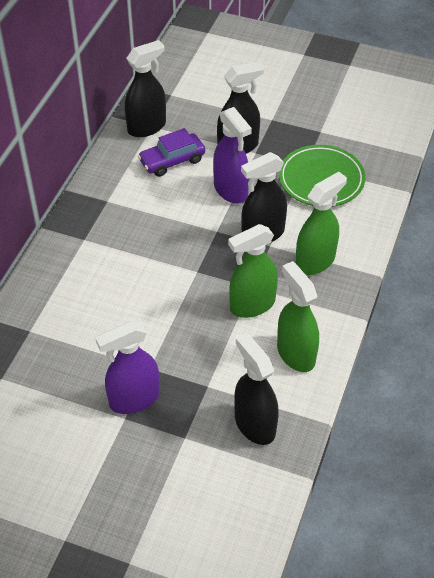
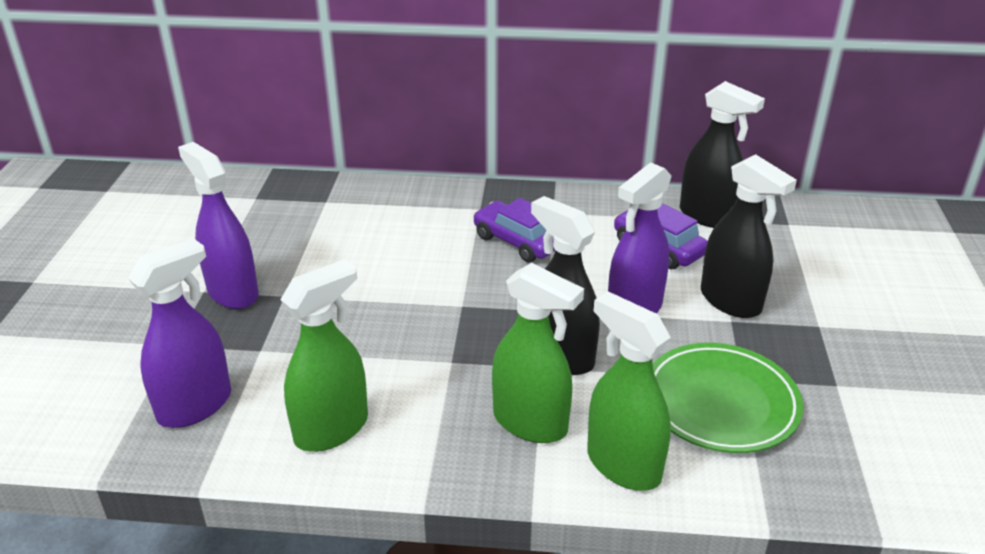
camera: 75 degrees right, 15 degrees down
green spray bottle [228,224,278,318] -> green spray bottle moved to [587,291,671,491]
black spray bottle [234,333,279,445] -> purple spray bottle [128,238,231,428]
none -> purple car [473,198,555,262]

